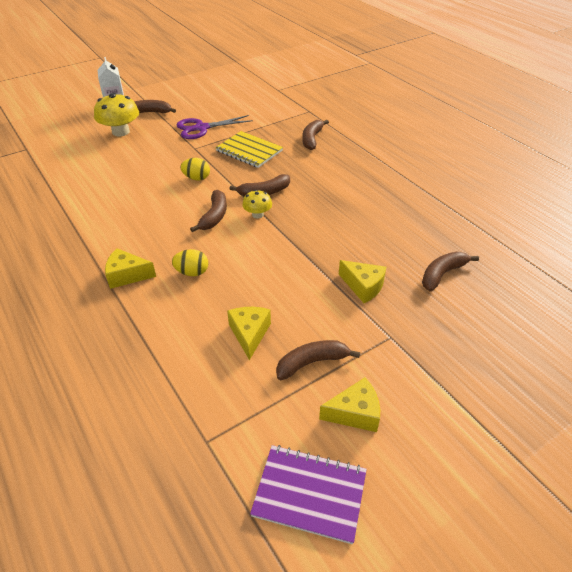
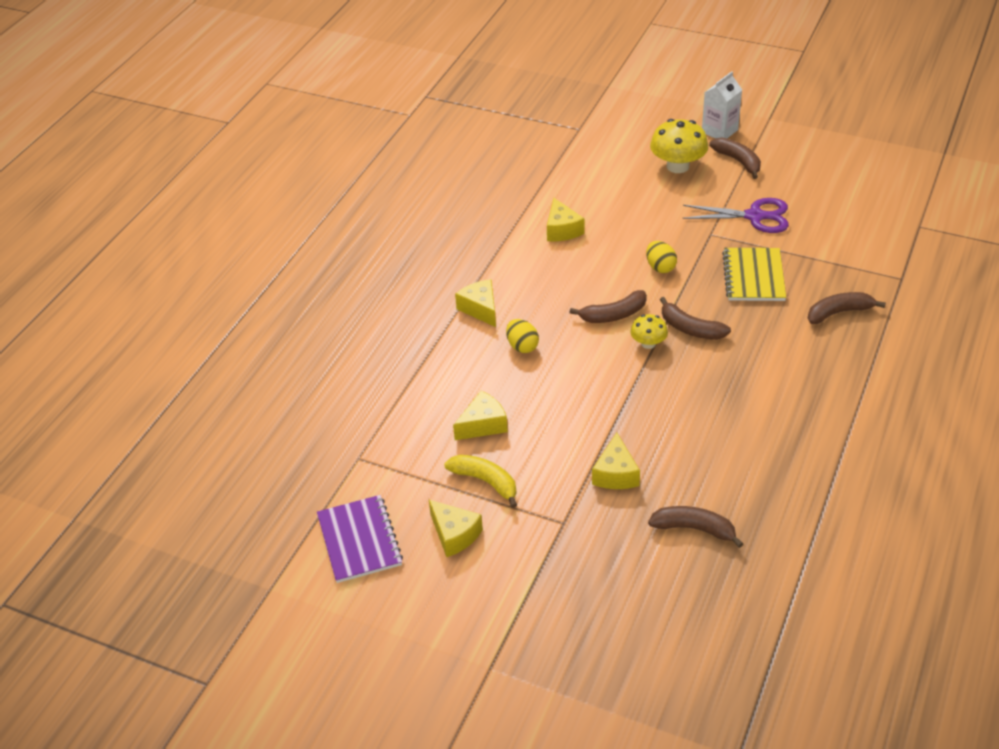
camera: 60 degrees right, 0 degrees up
purple scissors [176,115,253,139] -> purple scissors turned 150 degrees clockwise [682,198,789,233]
brown banana [276,340,360,380] -> yellow banana [444,455,517,508]
none -> yellow cheese [547,198,584,241]

